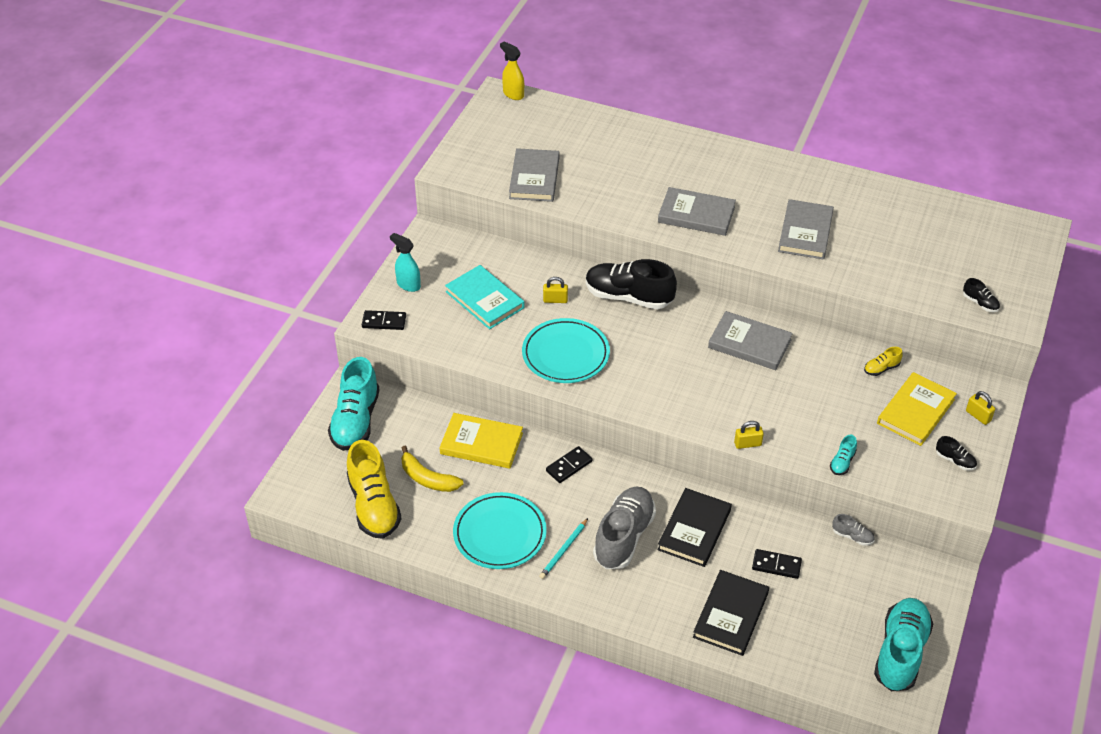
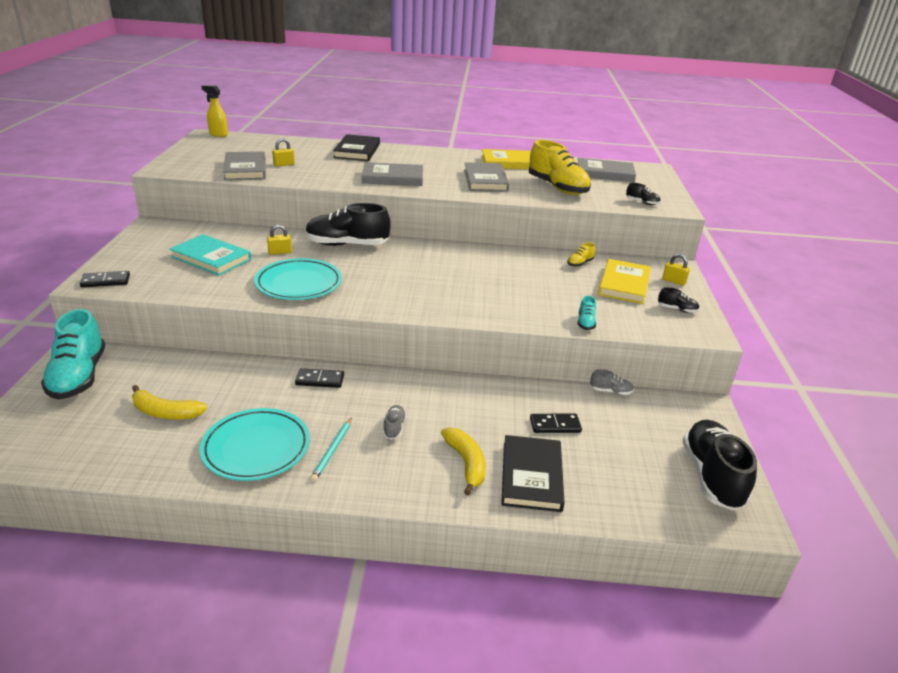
camera: 20 degrees left, 15 degrees down
yellow shoe [347,440,402,539] -> yellow shoe moved to [529,140,591,195]
turquoise spray bottle [390,233,421,292] -> none
yellow book [439,413,523,468] -> yellow book moved to [481,149,531,170]
black domino [546,446,592,483] -> black domino turned 60 degrees clockwise [295,368,344,388]
grey shoe [593,487,656,569] -> grey shoe [383,405,406,439], size x0.43
black book [657,488,732,567] -> black book moved to [333,134,380,161]
grey book [708,311,793,370] -> grey book moved to [578,158,636,182]
yellow padlock [734,421,764,449] -> yellow padlock moved to [272,138,295,166]
turquoise shoe [874,598,933,691] -> black shoe [682,420,757,510]
none -> yellow banana [441,427,486,495]

